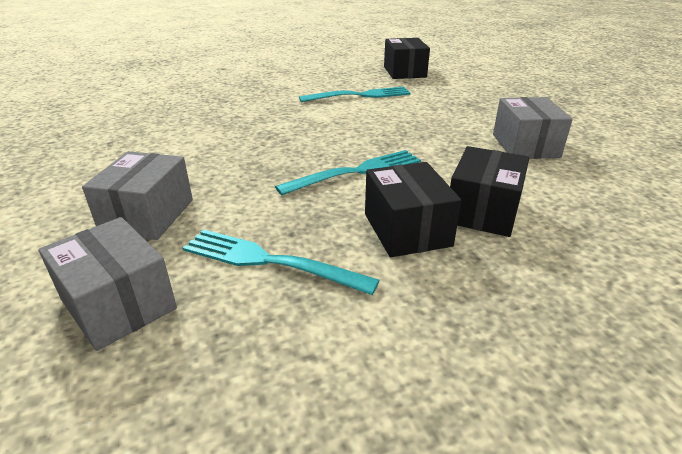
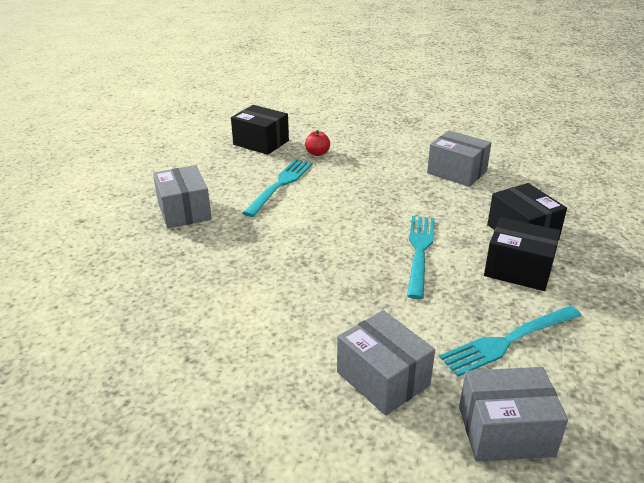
camera: 50 degrees left, 0 degrees up
none -> grey box [153,165,212,228]
none -> red apple [305,130,330,156]

